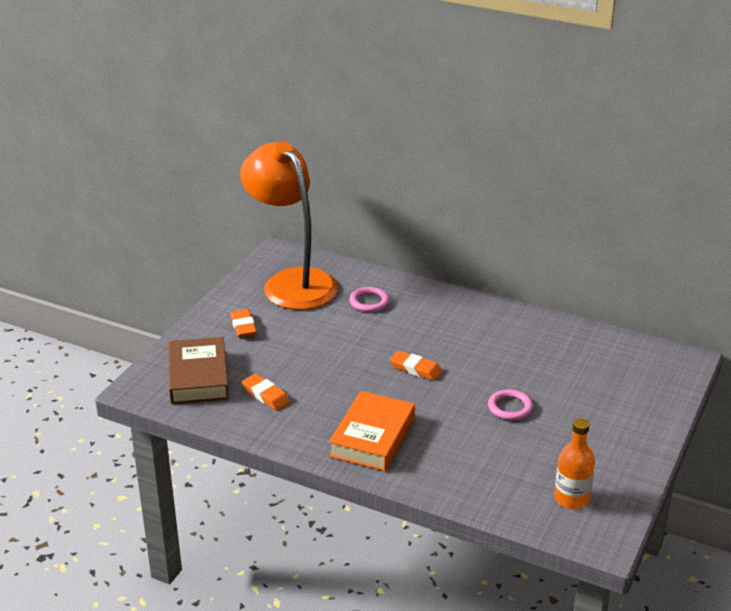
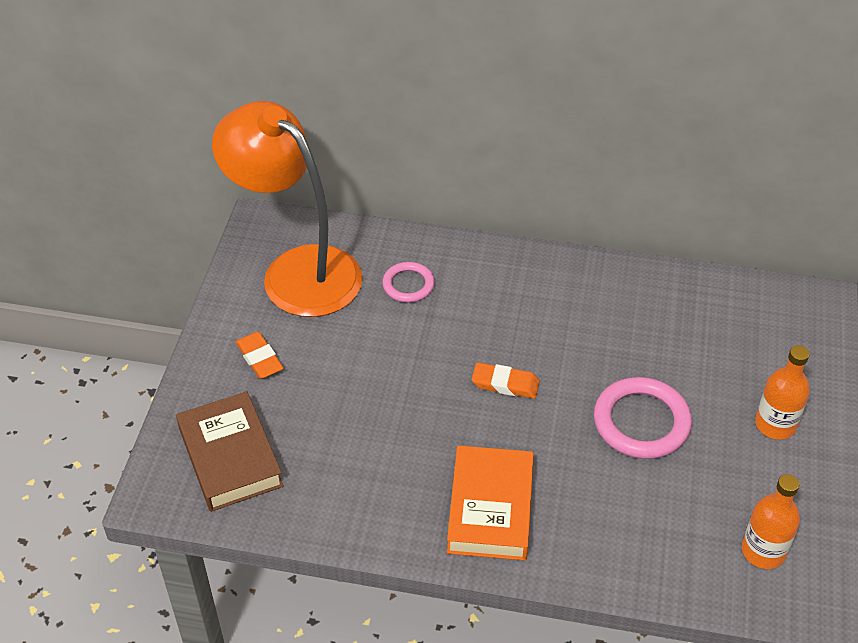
camera: 15 degrees left, 15 degrees up
orange eraser [242,374,290,411] -> none
pink ring [488,389,533,420] -> pink ring [594,377,692,459], size x1.71
none -> orange bottle [755,345,810,440]

